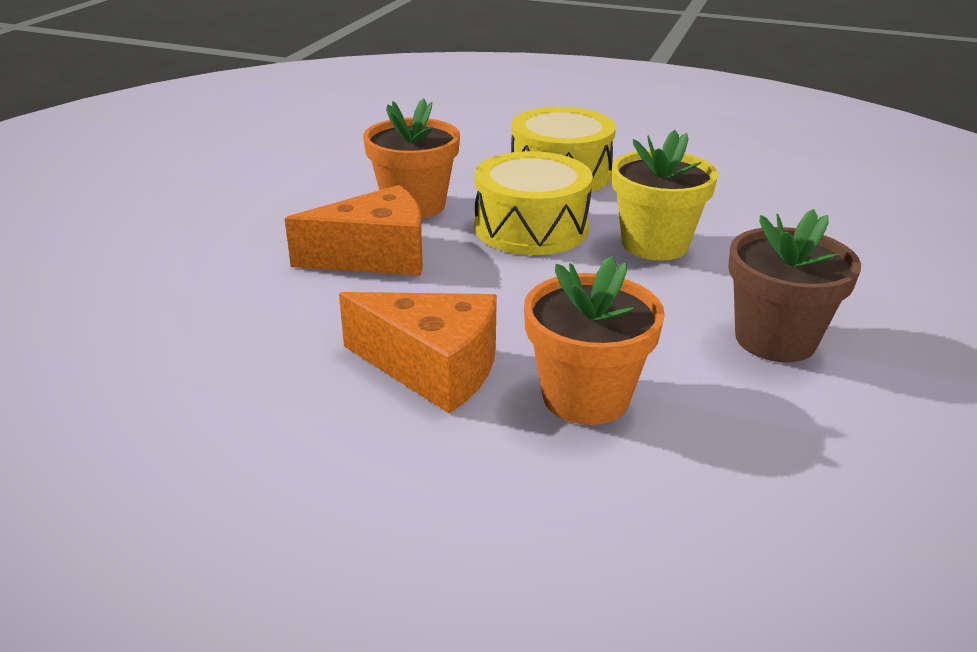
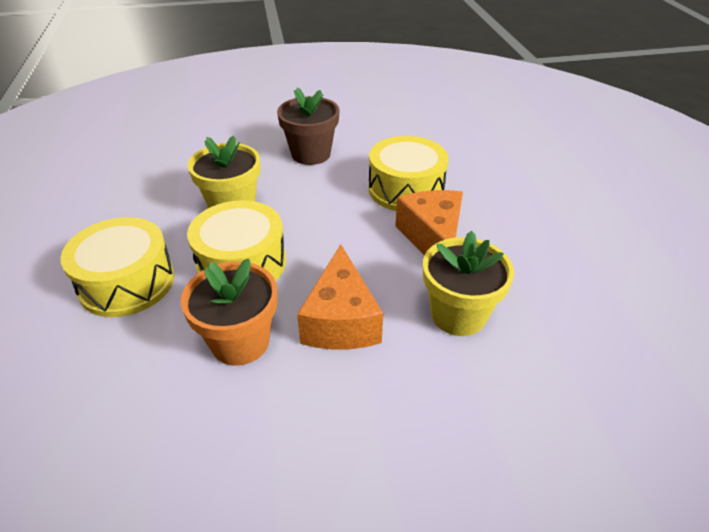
camera: 120 degrees left, 10 degrees up
orange cheese [285,185,423,276] -> orange cheese turned 135 degrees counterclockwise [297,244,383,350]
orange flower pot [524,256,665,425] -> yellow drum [368,136,449,211]
none -> yellow flower pot [423,231,514,336]

